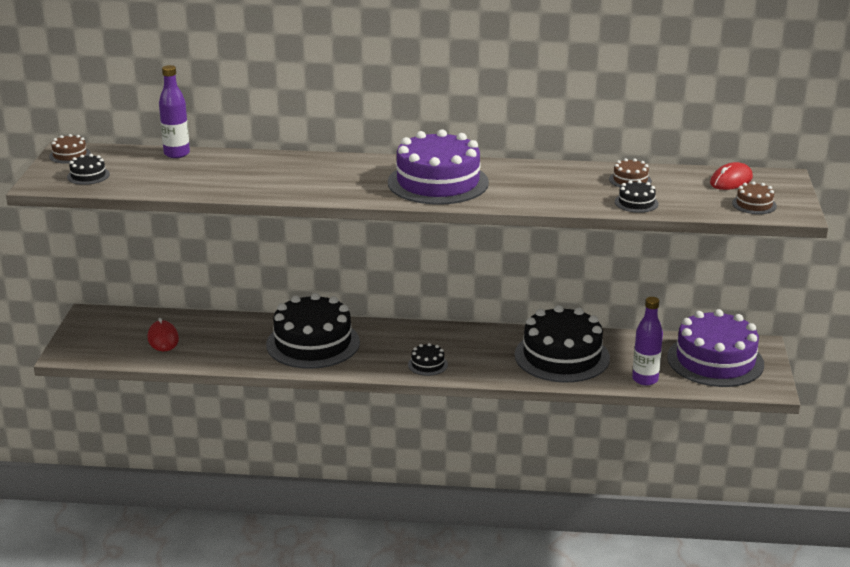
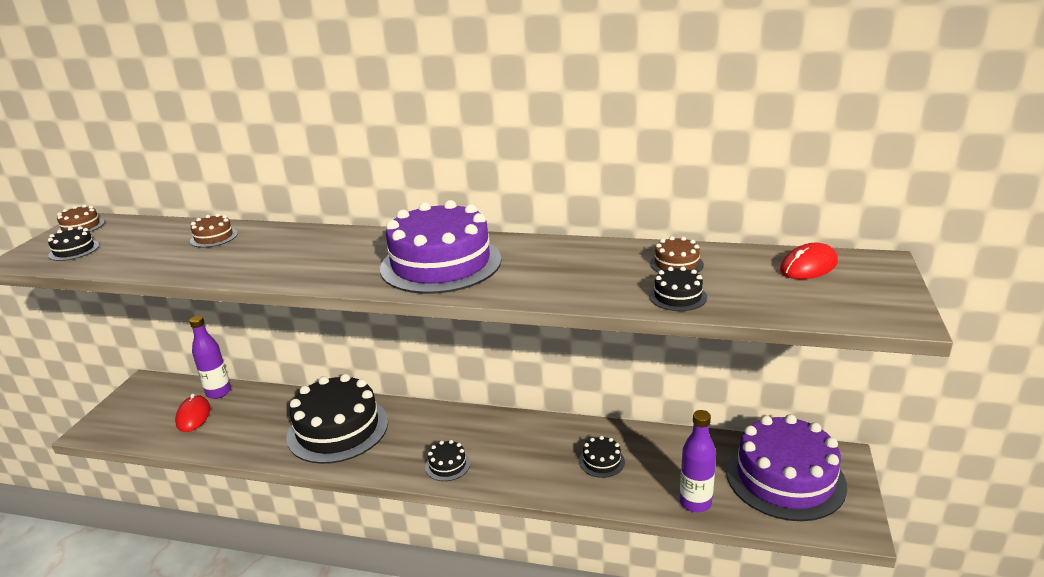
camera: 10 degrees right, 0 degrees up
purple bottle [159,65,190,158] -> purple bottle moved to [189,316,231,399]
black cake [515,305,610,382] -> black cake [579,436,625,478], size x0.42
brown cake [732,181,777,214] -> brown cake moved to [190,214,238,248]

